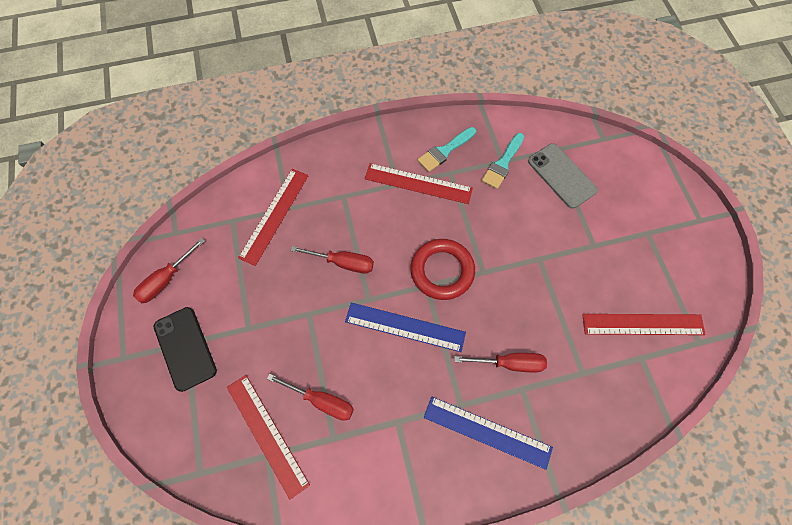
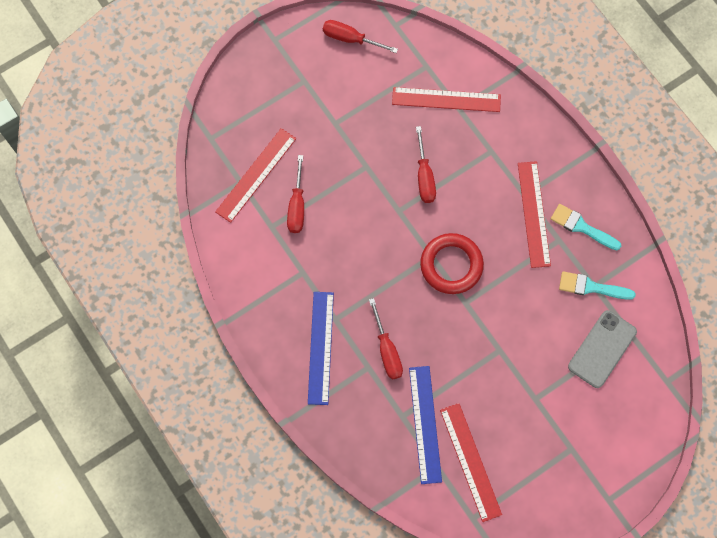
camera: 70 degrees right, 5 degrees up
black phone [154,307,217,392] -> none
blue ruler [345,302,466,352] -> blue ruler moved to [409,366,442,484]

